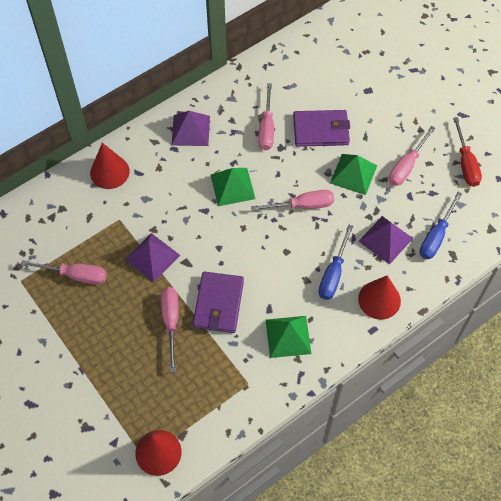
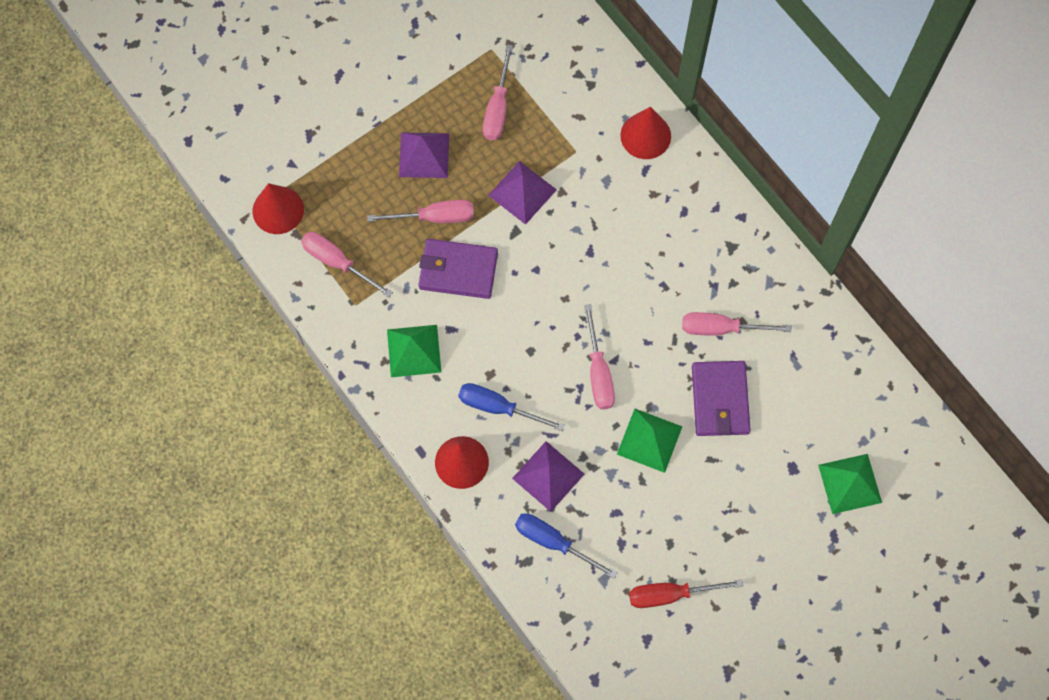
camera: 90 degrees right, 10 degrees up
purple pyramid [171,111,210,146] -> purple pyramid moved to [399,133,449,178]
green pyramid [211,168,255,206] -> green pyramid moved to [818,454,882,514]
pink screwdriver [389,126,436,186] -> pink screwdriver moved to [301,232,393,298]

